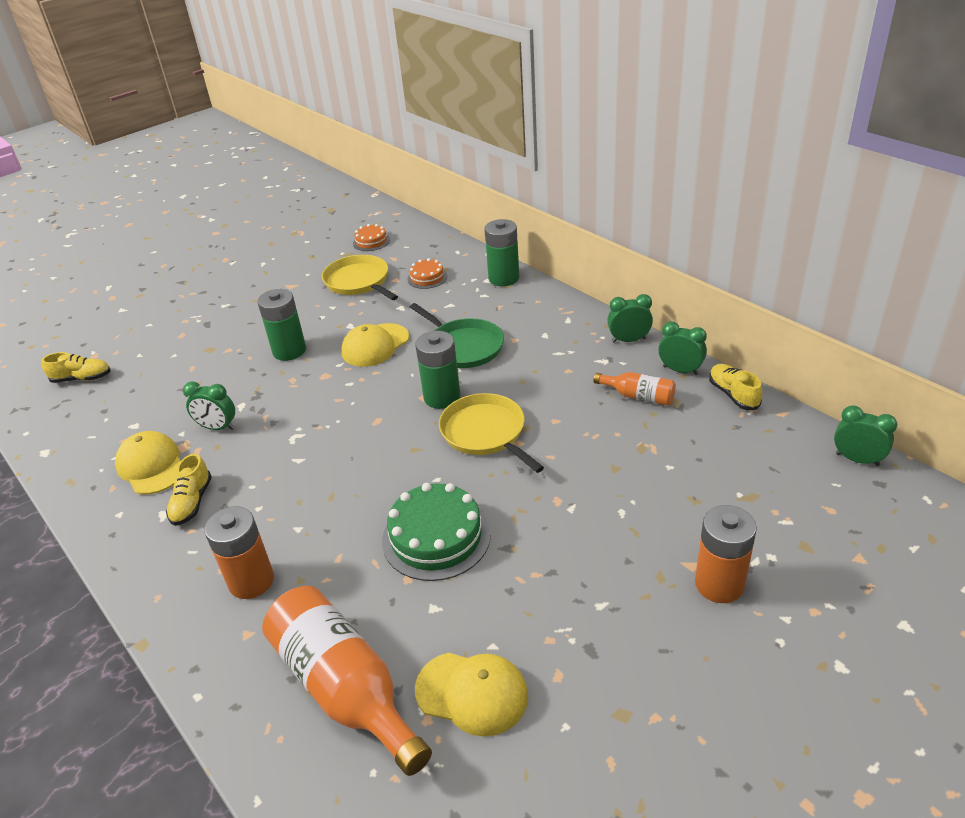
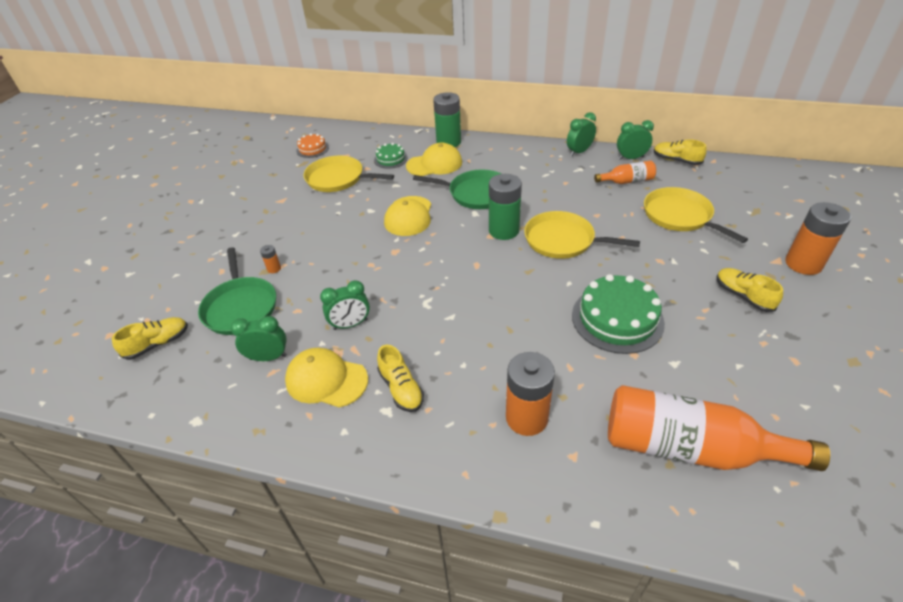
camera: 35 degrees left, 5 degrees up
green battery [258,289,306,361] -> none
orange cake [407,258,447,289] -> green cake [374,143,408,169]
yellow cap [415,653,528,736] -> yellow cap moved to [406,143,462,176]
green clock [834,405,897,466] -> green clock moved to [231,316,287,361]
none -> green pan [198,247,276,335]
none -> orange battery [260,245,281,273]
none -> yellow pan [644,187,748,243]
none -> yellow shoe [717,268,783,312]

